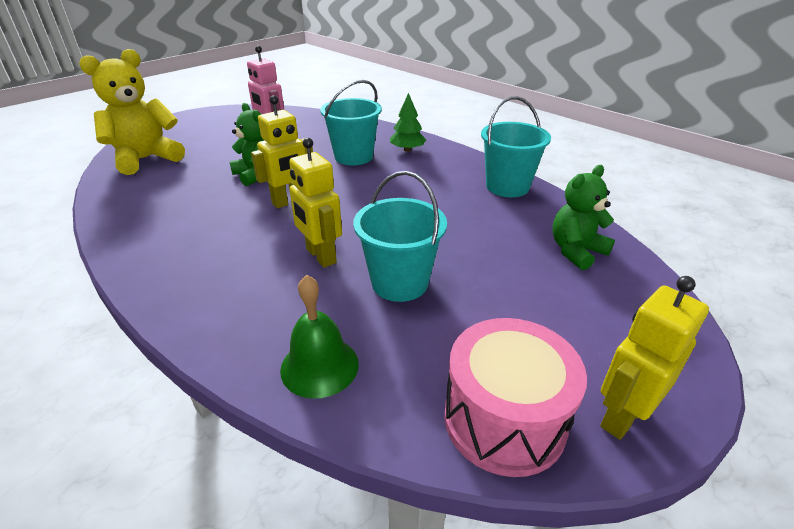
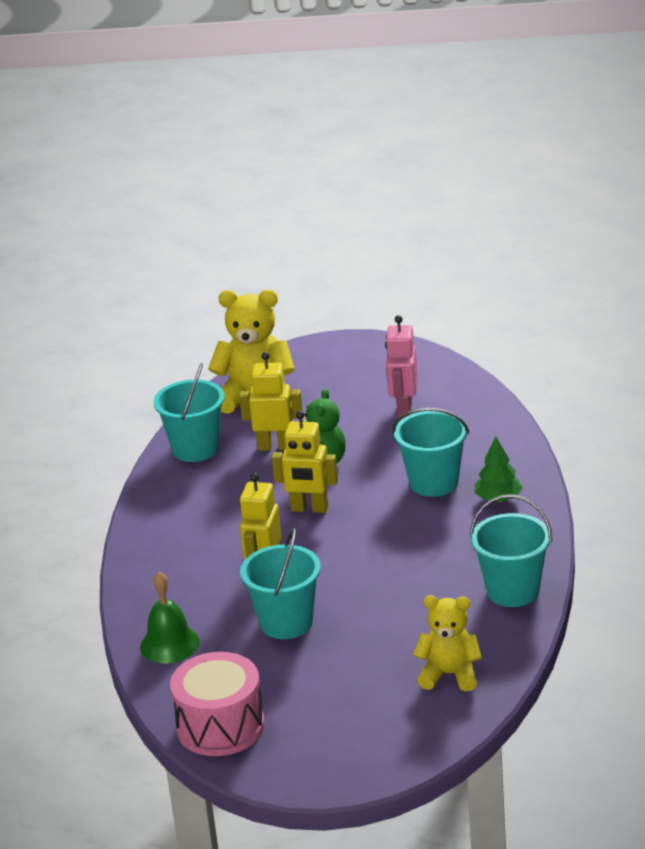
camera: 50 degrees right, 5 degrees down
green teddy bear [552,165,615,270] -> yellow teddy bear [413,595,482,692]
yellow robot [600,276,709,440] -> yellow robot moved to [239,352,303,451]
none -> turquoise bucket [154,363,225,462]

